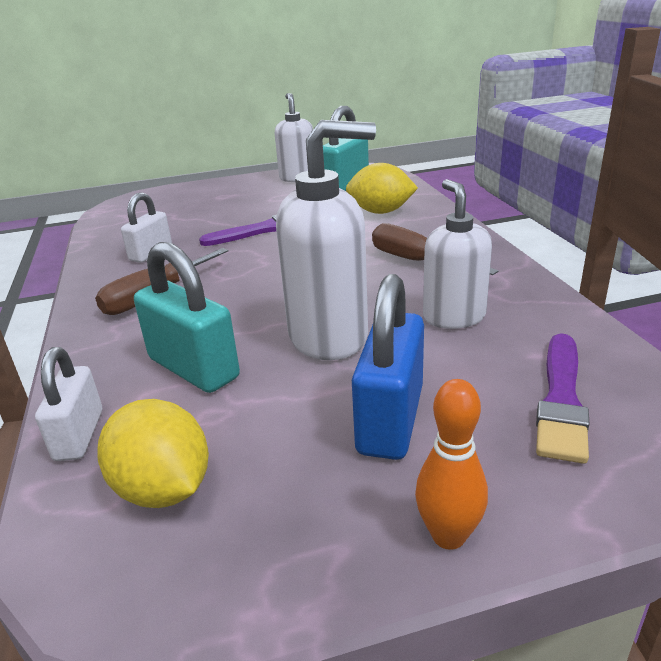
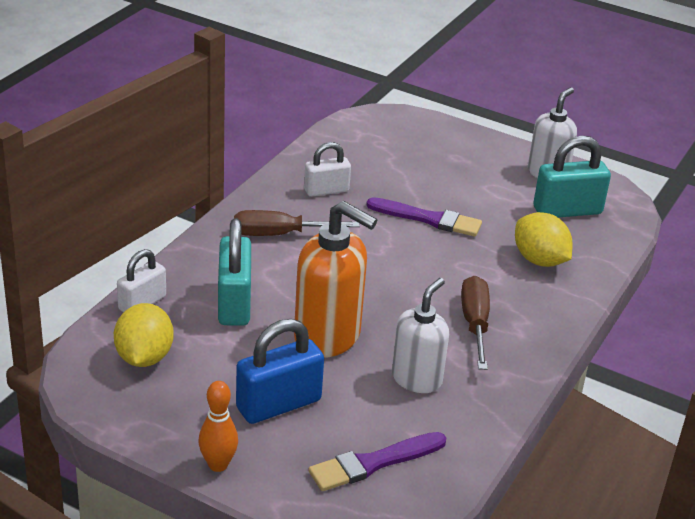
camera: 40 degrees right, 5 degrees up
white soap dispenser [276,120,376,360] -> orange soap dispenser [294,201,377,358]

